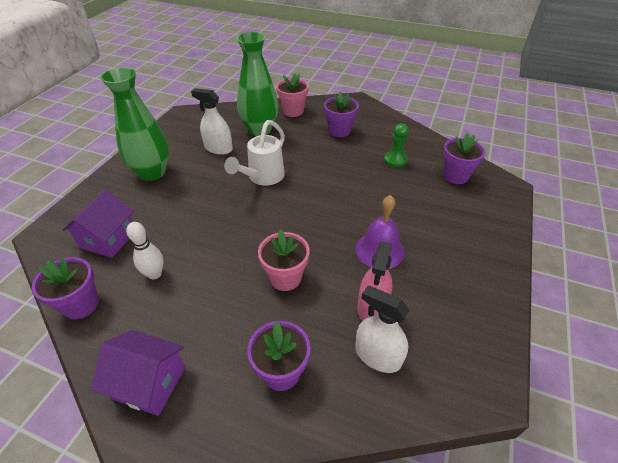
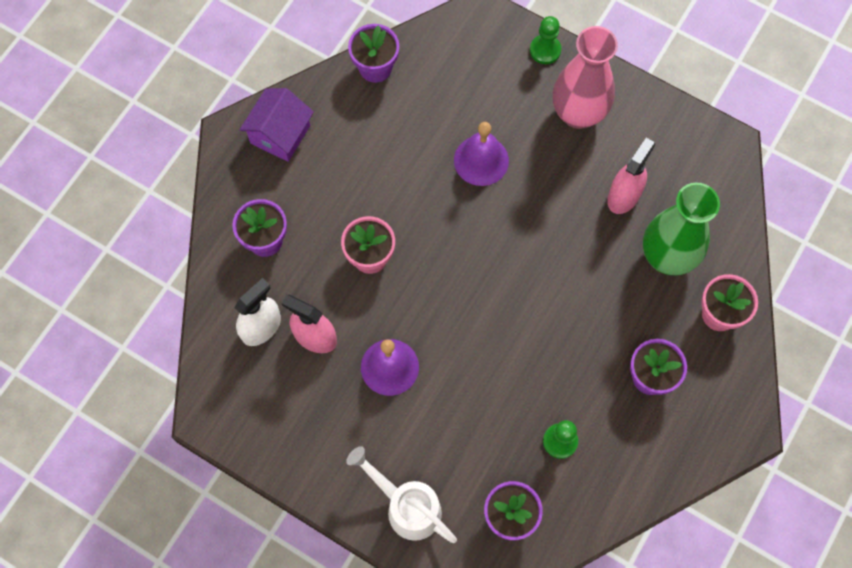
camera: 100 degrees right, 25 degrees up
purple house [62,189,134,258] -> none
green vase [101,67,169,181] -> pink vase [553,26,618,129]
white bowling pin [126,222,163,279] -> none
white spray bottle [191,88,233,155] -> pink spray bottle [607,138,655,214]
white watering can [224,120,285,186] -> white watering can moved to [346,446,457,543]
none -> purple bell [454,122,509,186]
none -> green pawn [530,16,561,64]

